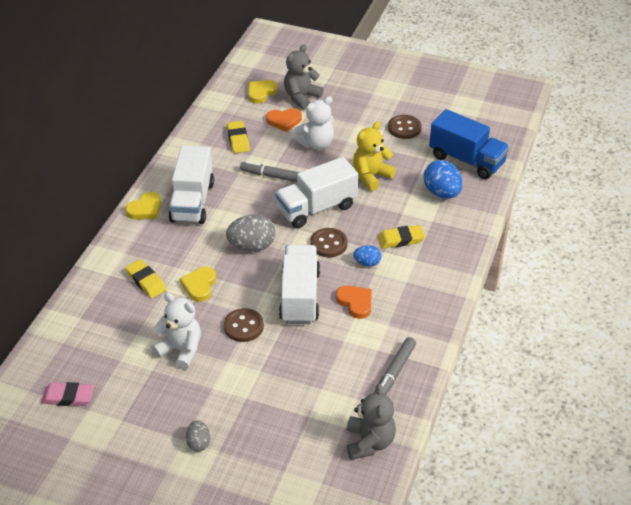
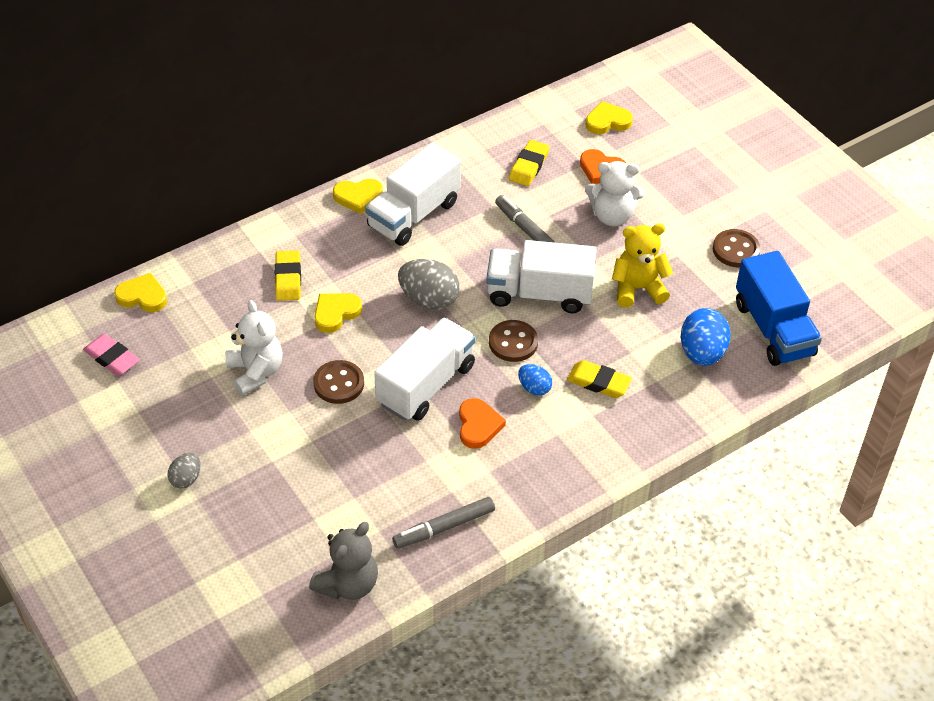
camera: 35 degrees right, 5 degrees up
grey teddy bear [284,44,324,110] -> none
none -> yellow heart [114,273,167,312]

